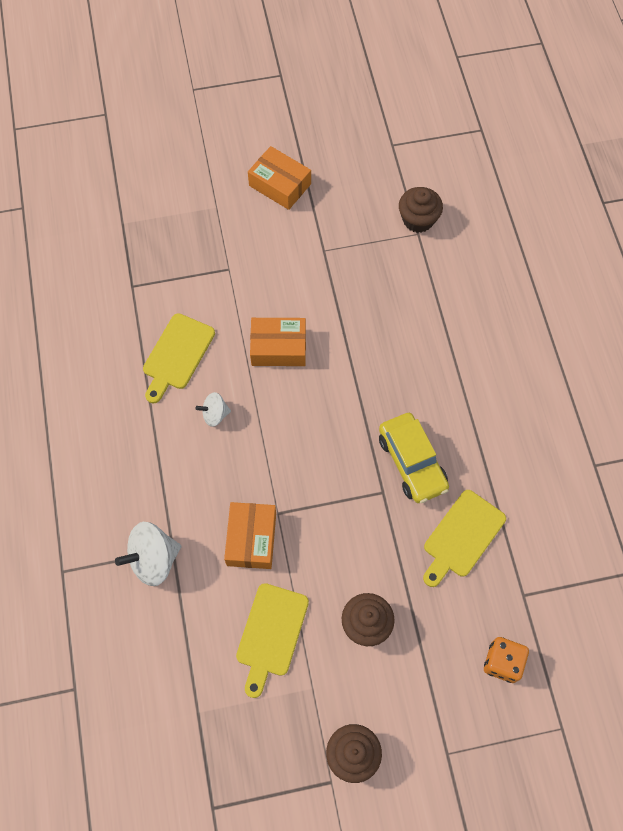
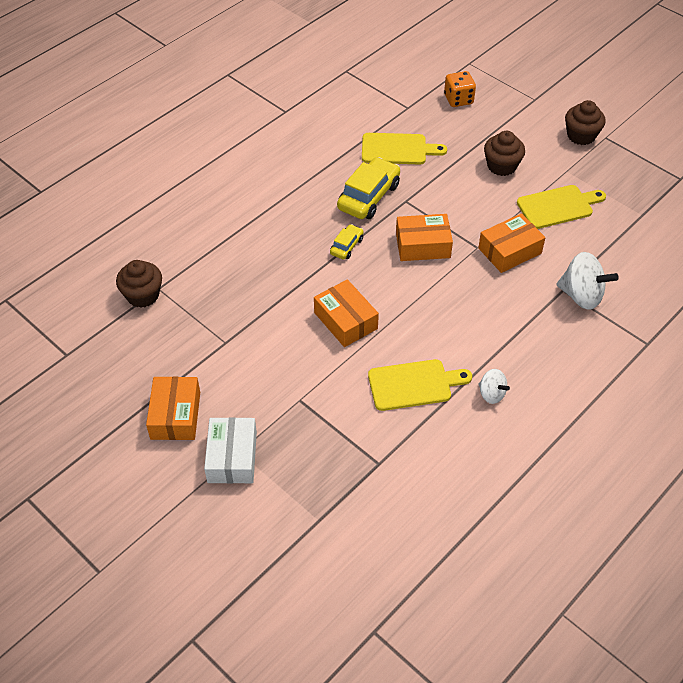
camera: 125 degrees left, 15 degrees down
white spinning top [196,392,231,427] -> white spinning top moved to [478,369,510,404]
none -> white box [204,417,257,484]
none -> yellow car [330,224,364,260]
none -> orange box [396,214,453,261]

